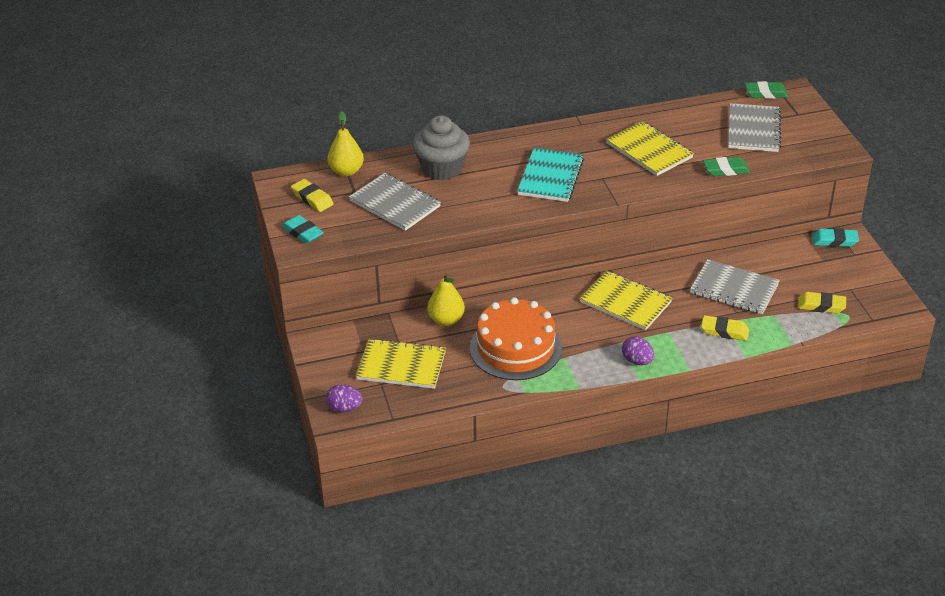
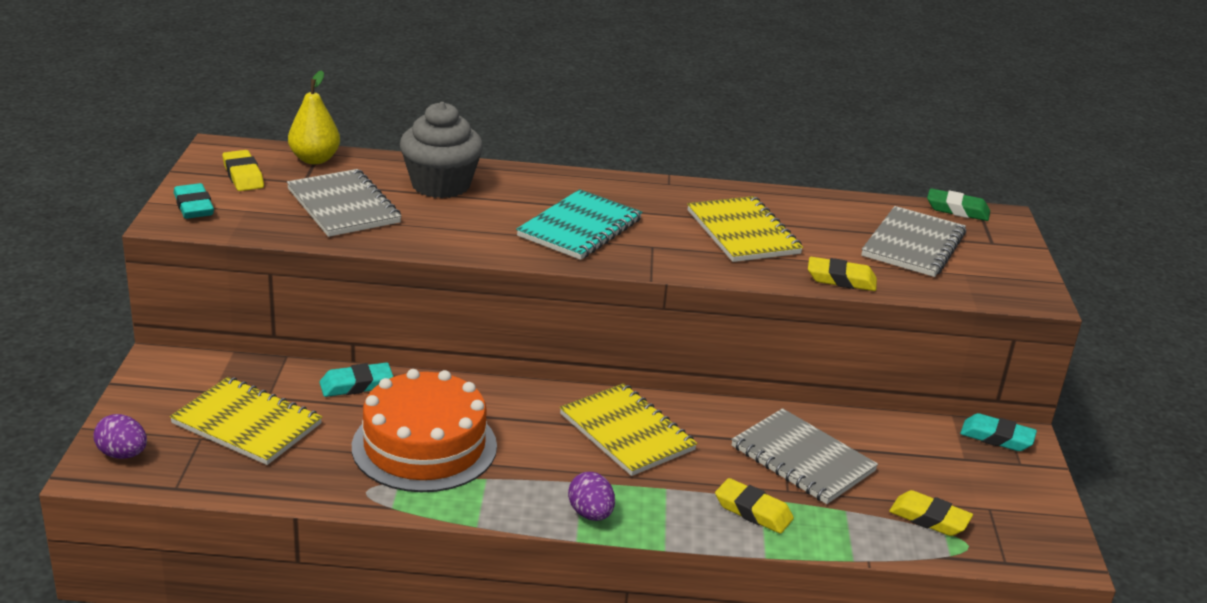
camera: 15 degrees right, 10 degrees down
yellow pear [427,273,465,326] -> turquoise eraser [319,362,393,397]
green eraser [703,157,750,176] -> yellow eraser [808,257,877,291]

